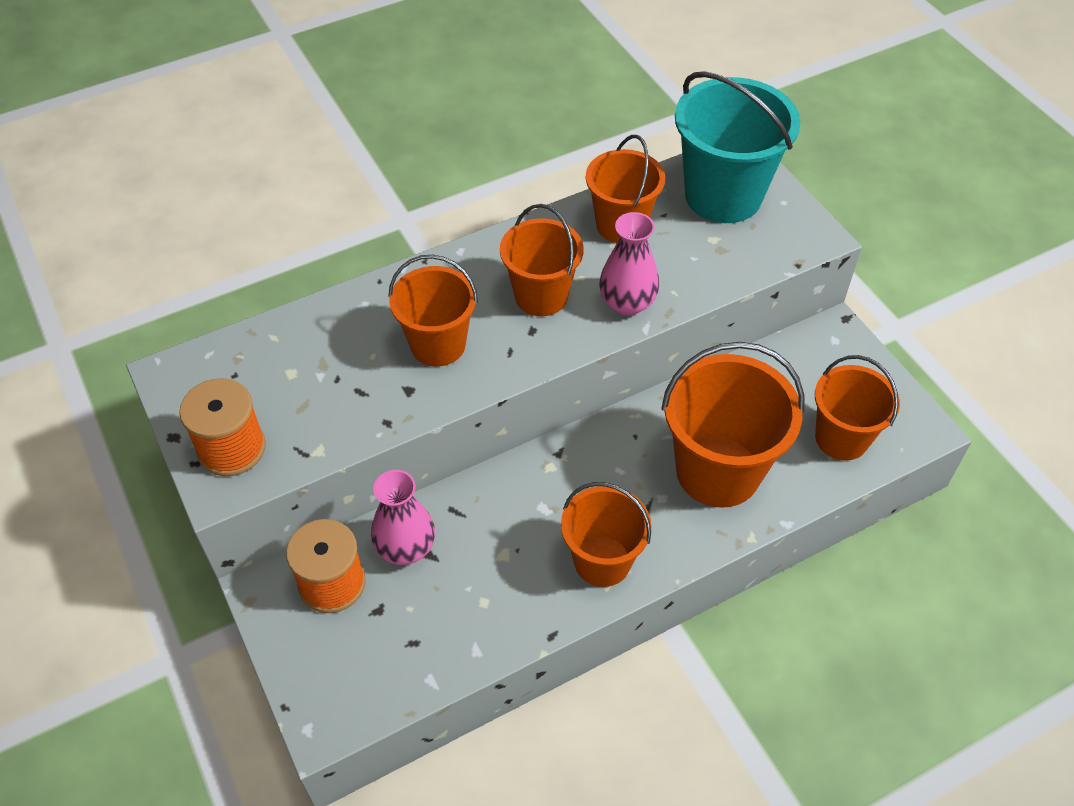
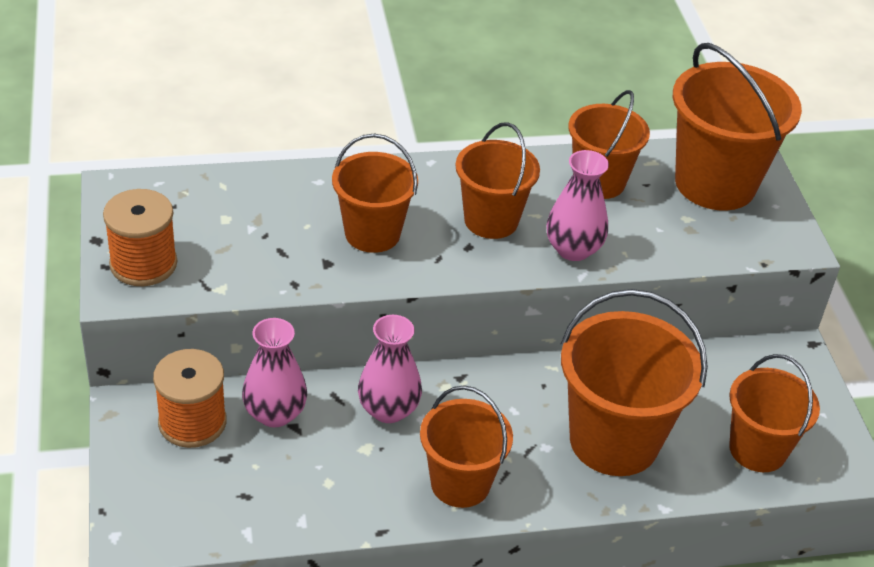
camera: 15 degrees right, 10 degrees down
turquoise bucket [675,71,801,223] -> orange bucket [673,43,802,211]
none -> pink vase [358,315,422,423]

